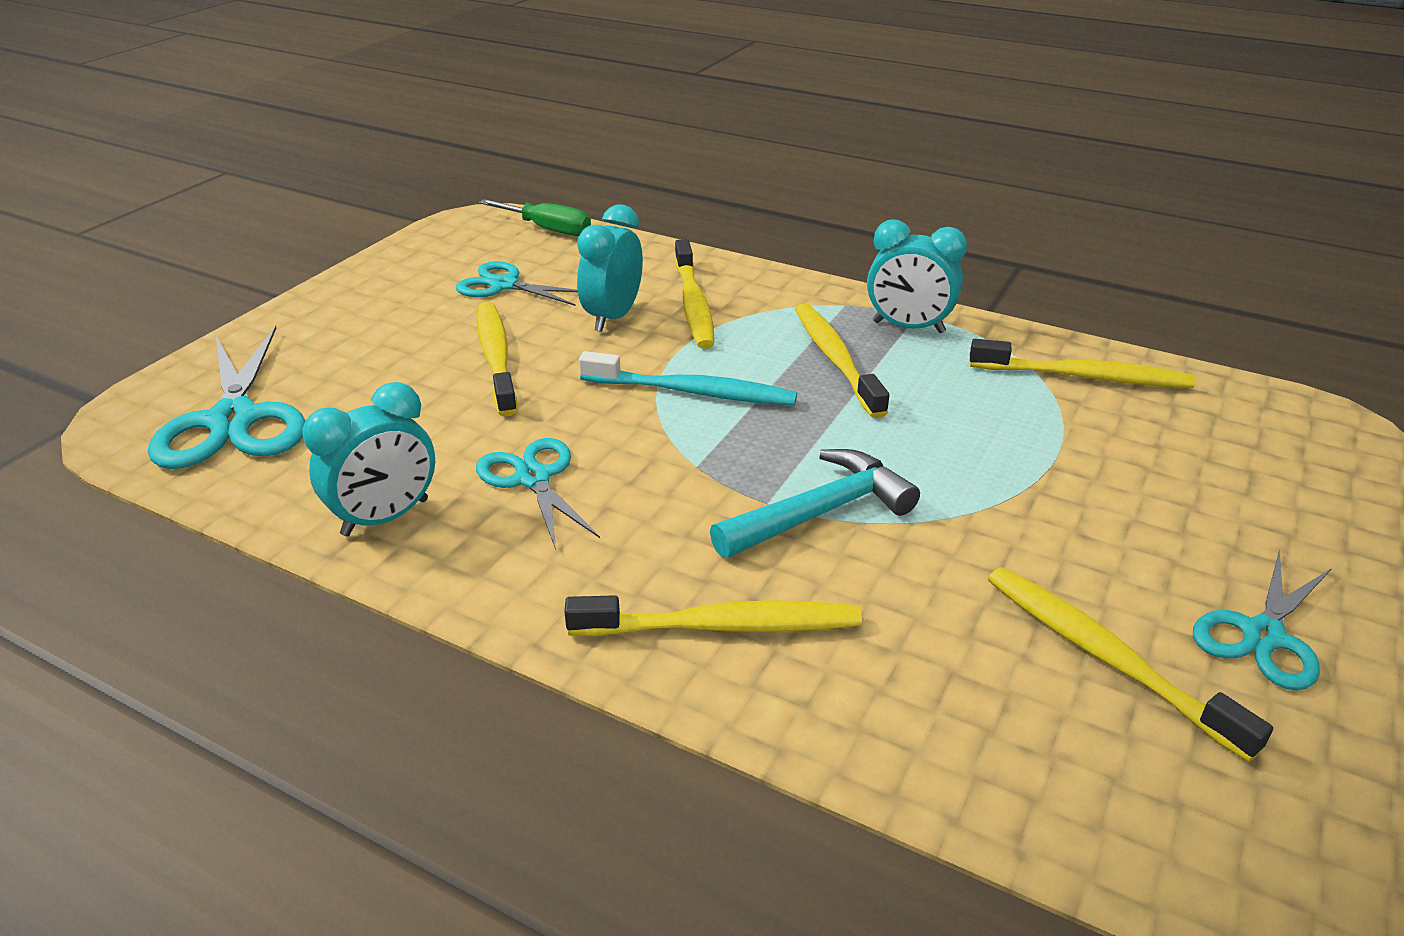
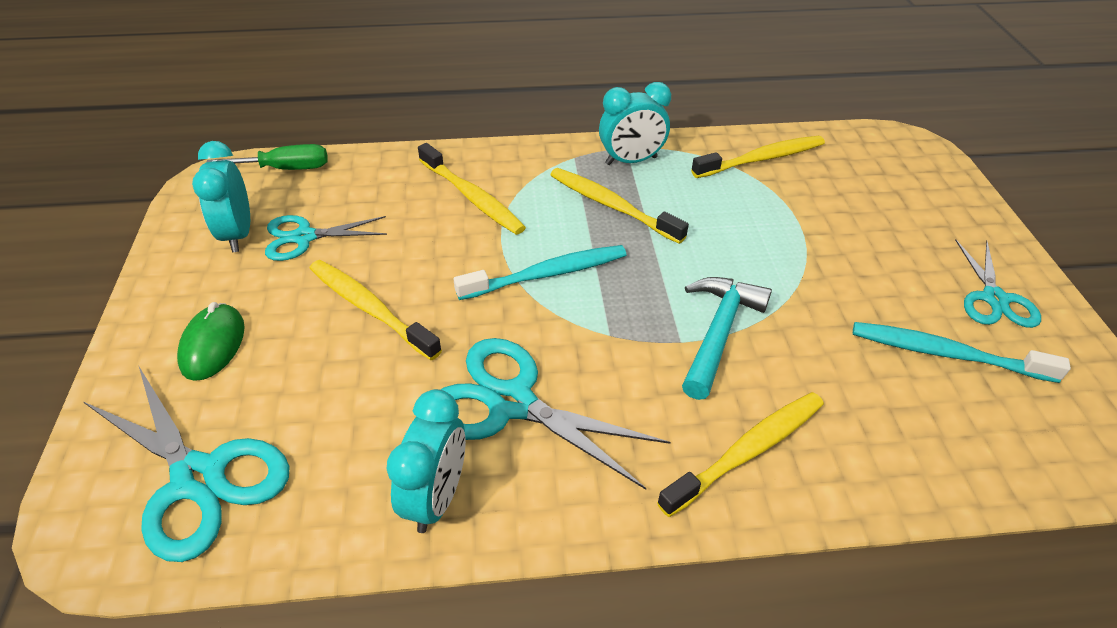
camera: 35 degrees left, 10 degrees up
turquoise scissors [476,438,600,550] -> turquoise scissors [440,338,670,490], size x1.60
turquoise clock [577,204,643,332] -> turquoise clock moved to [192,141,250,252]
yellow toothbrush [988,567,1273,762] -> turquoise toothbrush [853,322,1071,383]
none -> green mouse [177,302,245,381]

